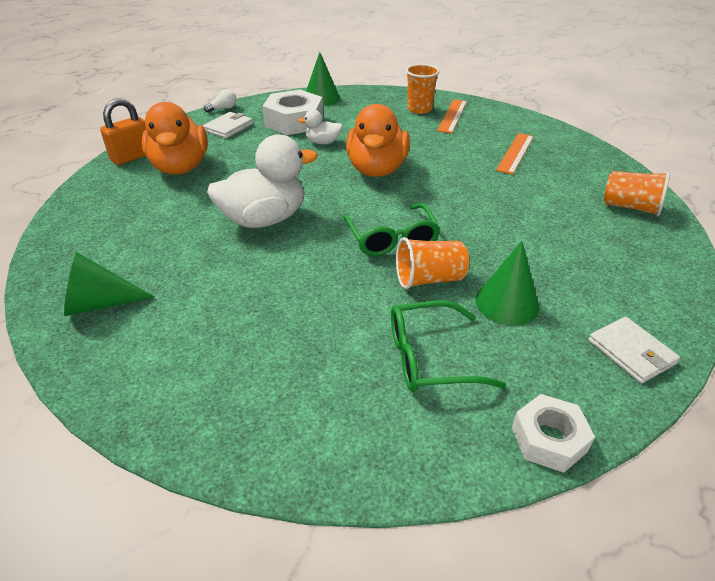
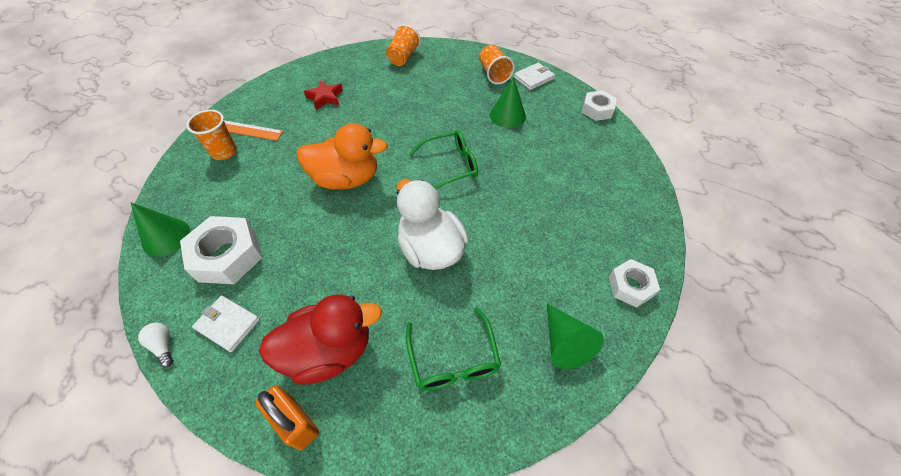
camera: 95 degrees left, 15 degrees up
orange duck [142,102,208,174] -> red duck [258,294,382,385]
white duck [298,109,343,144] -> none
green glasses [391,300,506,392] -> green glasses moved to [406,307,501,391]
orange cup [396,237,469,289] -> orange cup moved to [479,45,515,85]
orange ruler [496,133,534,175] -> red star [304,80,343,110]
none -> white nut [609,259,660,307]

